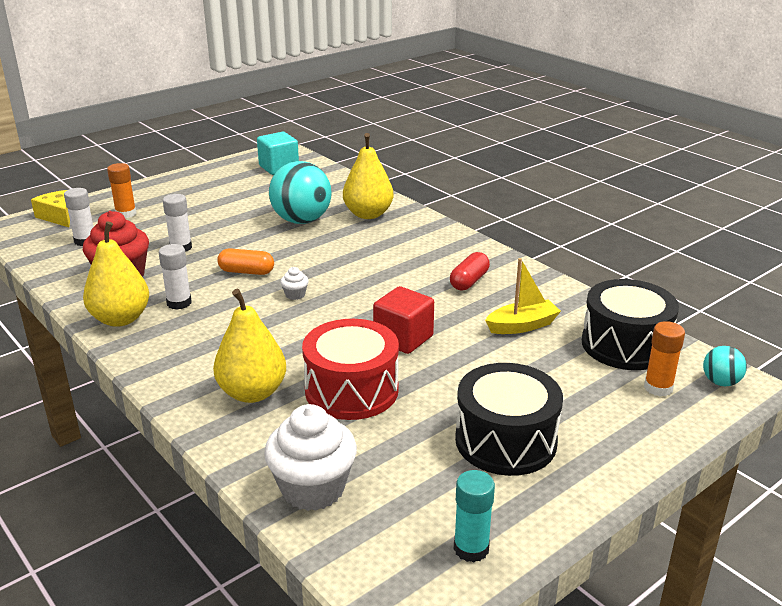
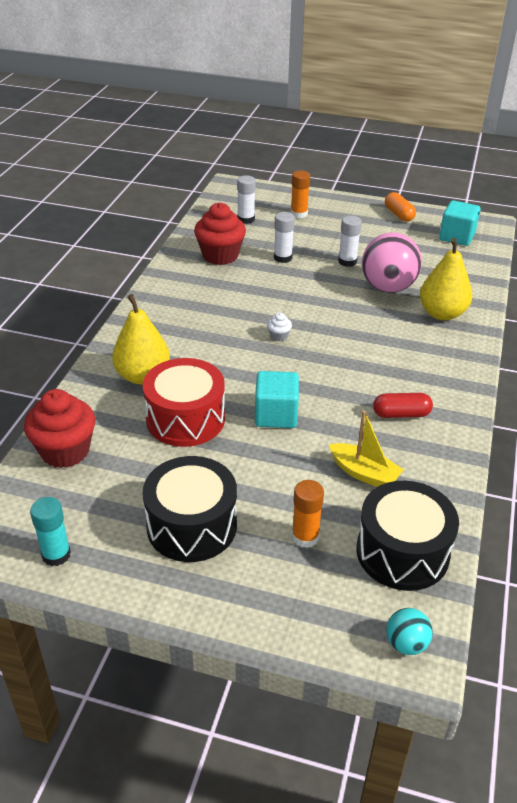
camera: 55 degrees right, 10 degrees up
yellow cheese [31,190,70,227] -> none
yellow pear [83,222,149,327] -> none
white glue stick [159,244,191,310] -> white glue stick moved to [338,216,362,267]
orange capsule [217,248,274,275] -> orange capsule moved to [385,192,416,222]
white cupcake [264,404,357,511] -> red cupcake [24,389,95,468]
turquoise ball [269,161,332,224] -> pink ball [362,232,422,293]
red cube [373,286,434,354] -> turquoise cube [255,371,299,428]
orange glue stick [644,321,685,397] -> orange glue stick moved to [292,480,324,548]

